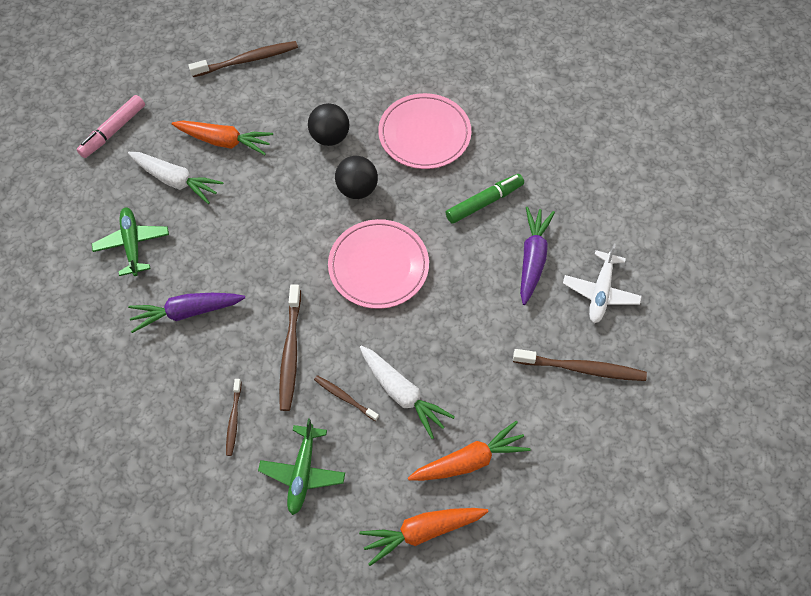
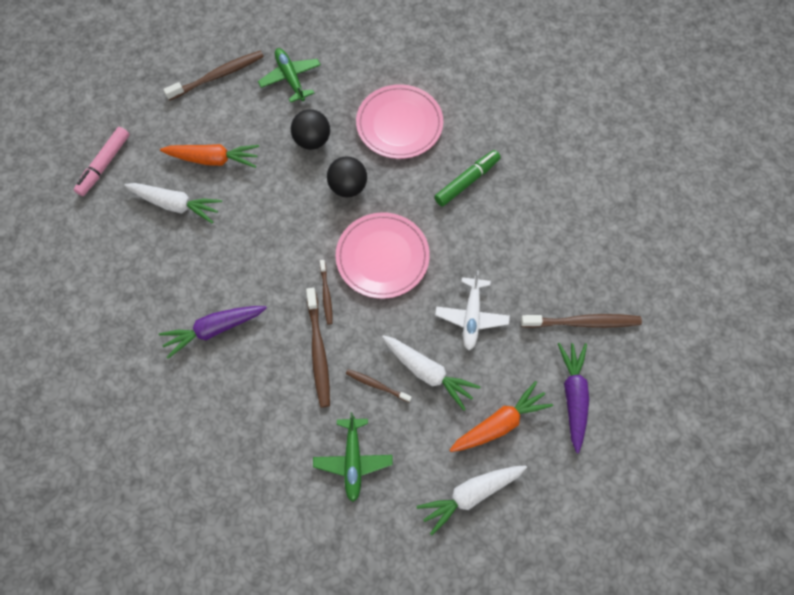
camera: 10 degrees left, 5 degrees up
green plane [92,207,169,276] -> green plane moved to [258,48,321,103]
brown toothbrush [226,379,241,456] -> brown toothbrush moved to [320,260,333,325]
orange carrot [359,508,489,566] -> white carrot [416,465,527,535]
purple carrot [520,207,555,305] -> purple carrot moved to [558,343,589,453]
white plane [563,243,642,323] -> white plane moved to [435,270,510,350]

